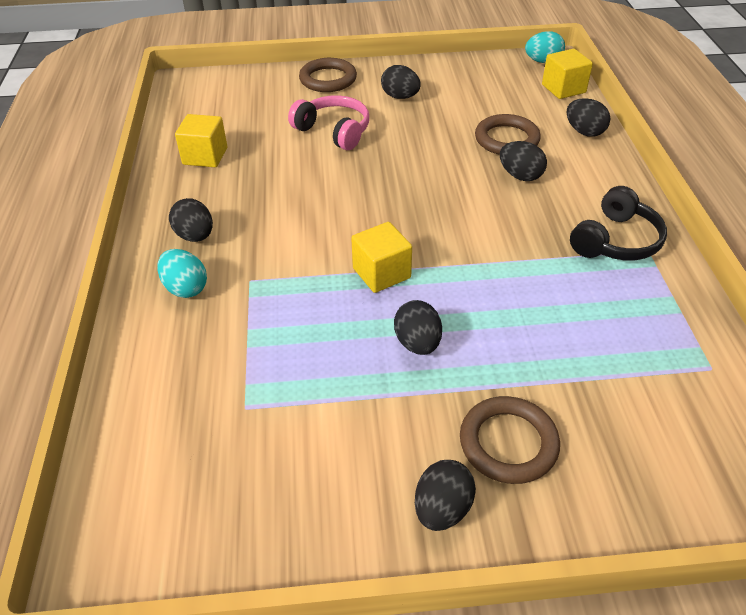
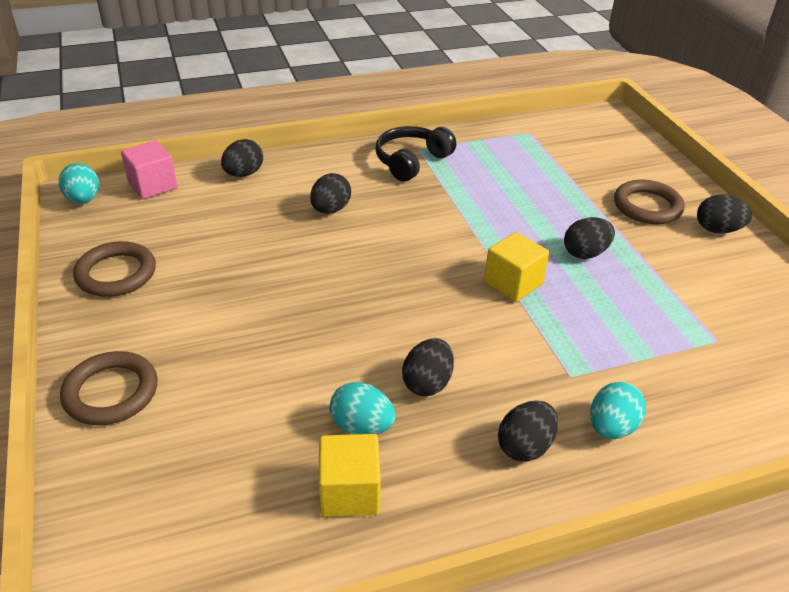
camera: 105 degrees left, 5 degrees down
pink headphones [288,95,369,150] -> none
black egg [381,65,421,99] -> black egg moved to [402,338,454,396]
brown ring [475,114,541,155] -> brown ring moved to [73,241,156,297]
yellow cube [542,49,593,99] -> pink cube [121,141,177,199]
black headphones [570,186,667,260] -> black headphones turned 75 degrees counterclockwise [375,126,456,182]
none -> turquoise egg [330,382,396,434]

